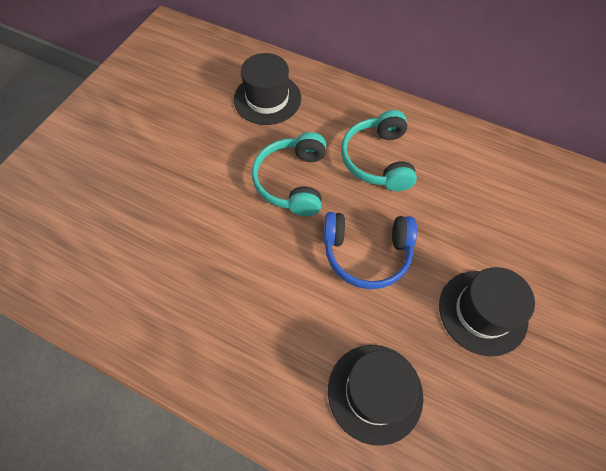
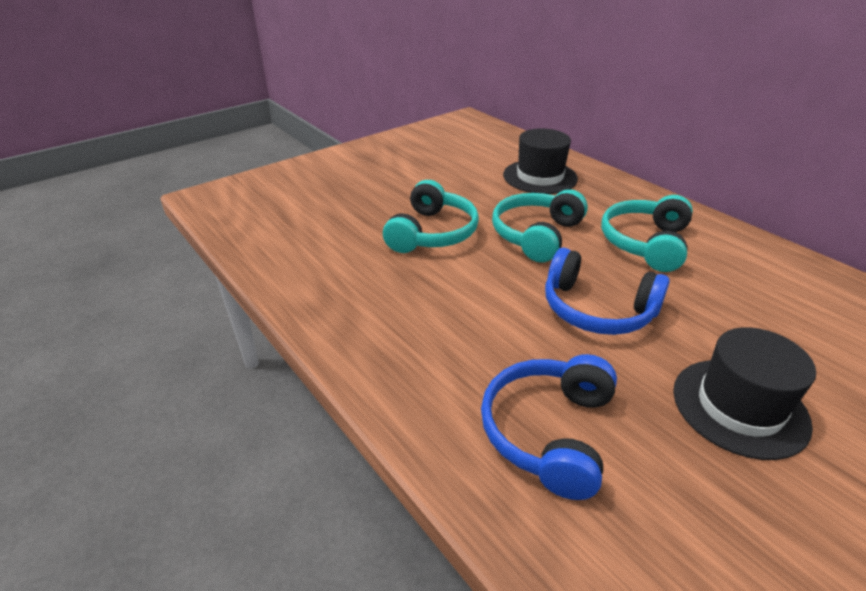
camera: 25 degrees right, 25 degrees down
black hat [328,345,423,446] -> blue headphones [481,354,617,500]
none -> turquoise headphones [383,180,479,253]

